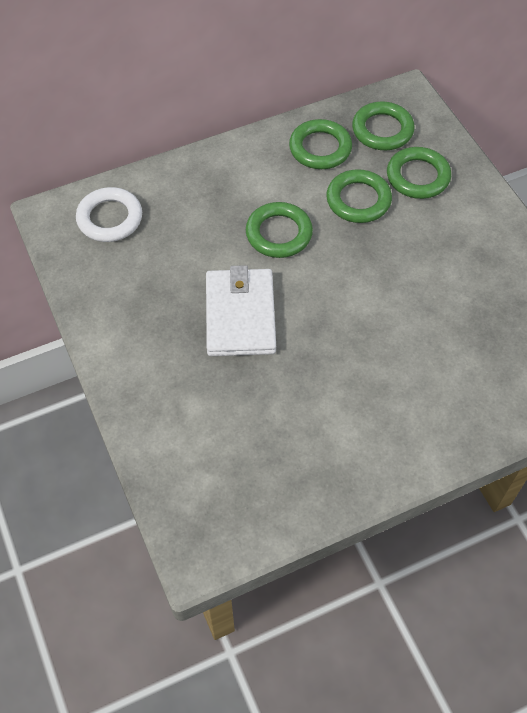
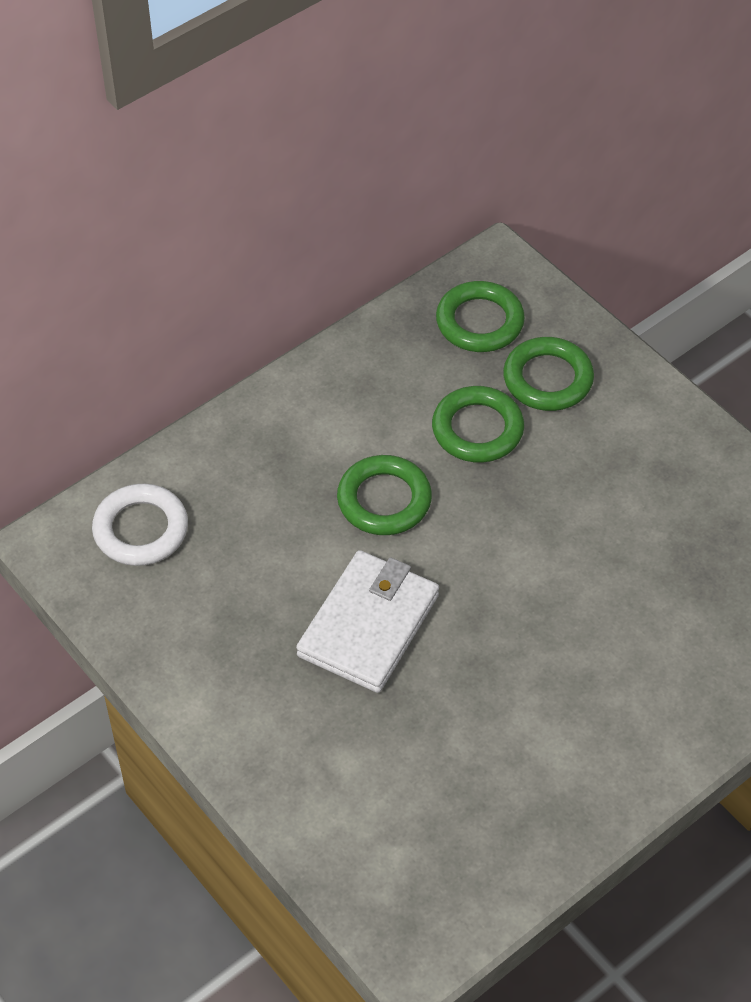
camera: 15 degrees left, 5 degrees down
white wallet [206,265,276,356] -> white wallet turned 45 degrees clockwise [296,550,439,693]
green ring [289,119,352,169] -> none

